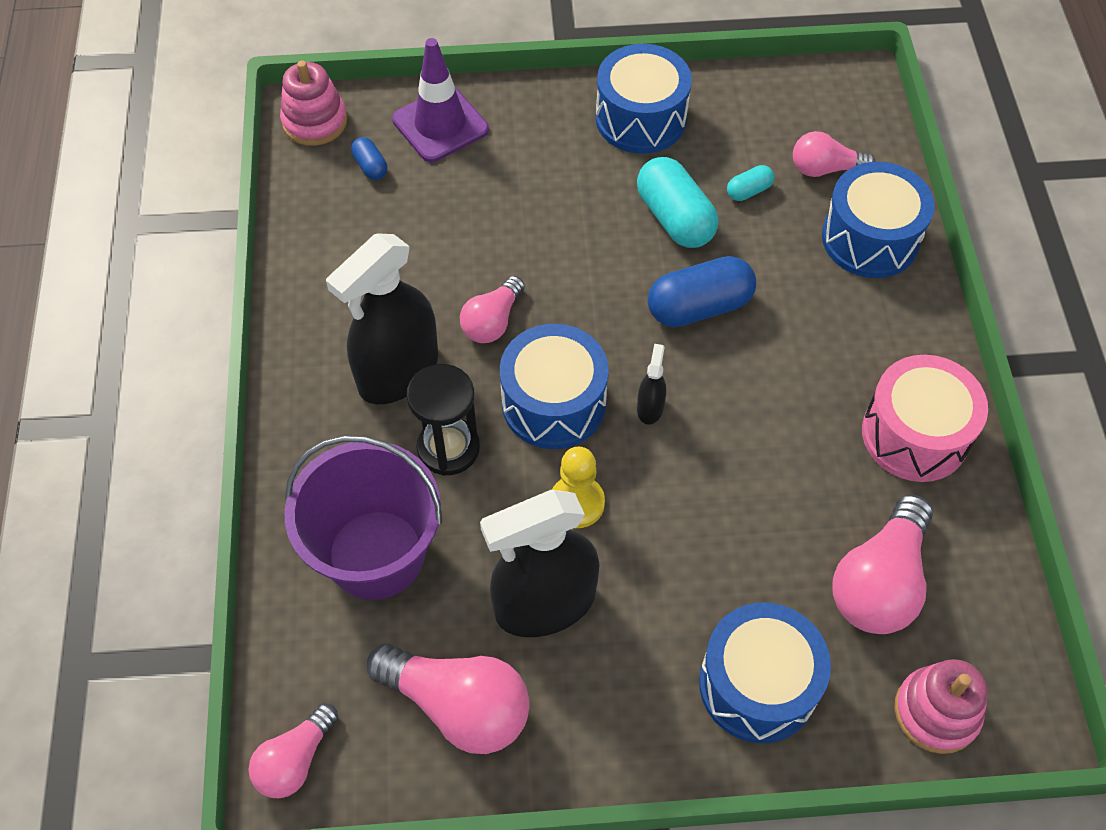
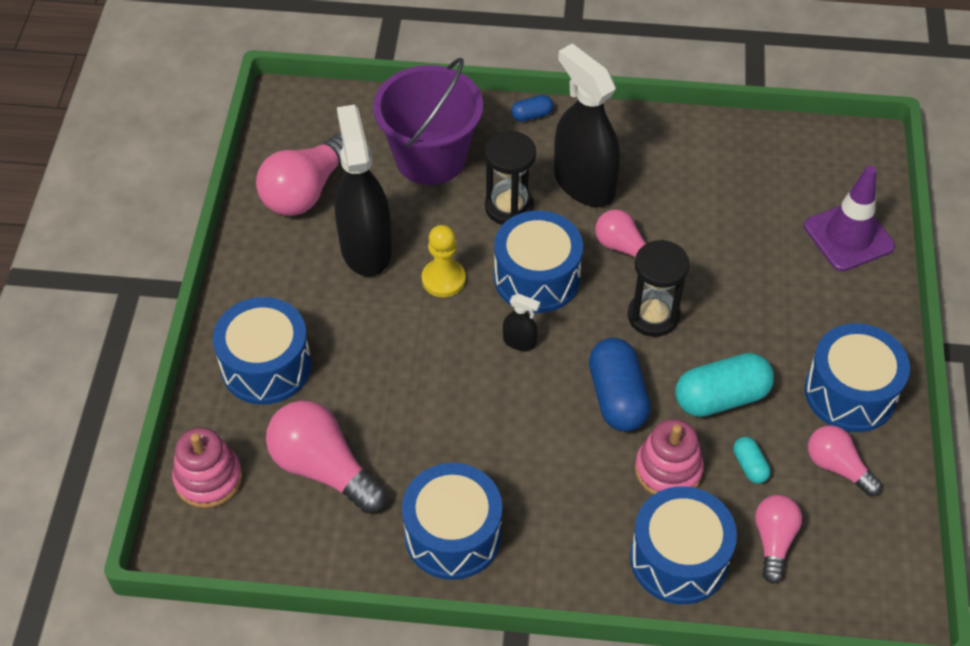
camera: 100 degrees right, 5 degrees down
pink light bulb [249,703,338,798] -> pink light bulb moved to [808,425,882,496]
pink stacking toy [280,61,347,146] -> pink stacking toy moved to [635,419,704,495]
blue capsule [351,137,387,180] -> blue capsule moved to [511,95,553,122]
pink drum [862,355,988,482] -> blue drum [402,463,502,580]
none -> black hourglass [628,240,690,337]

